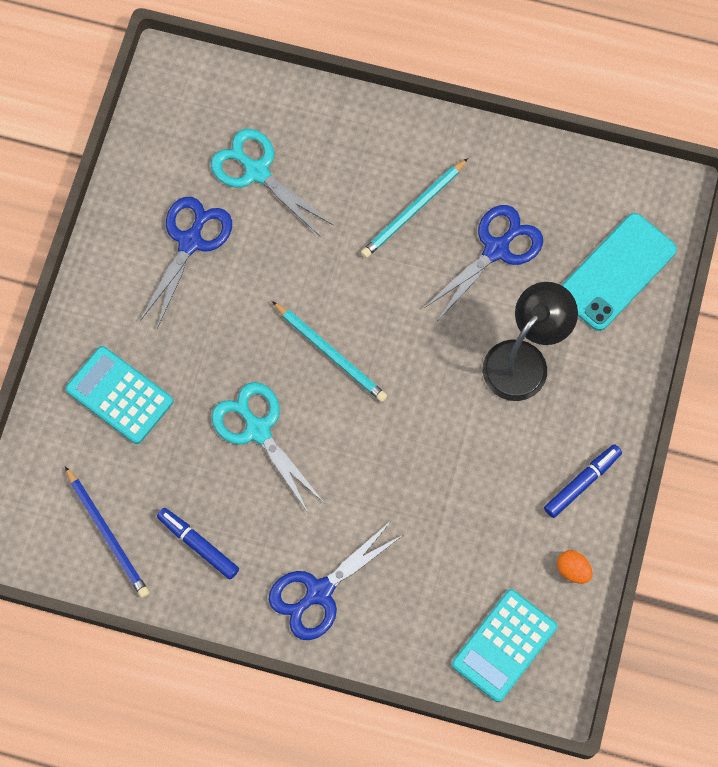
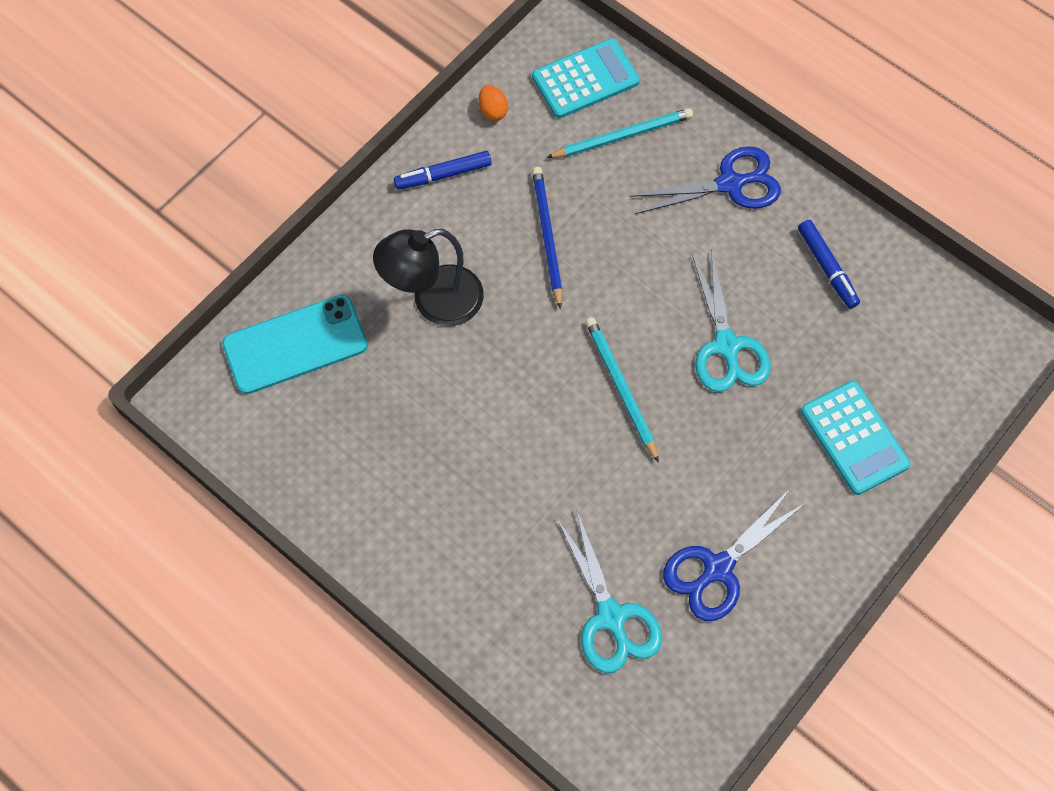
camera: 155 degrees left, 5 degrees down
blue pencil [65,466,149,598] -> blue pencil moved to [532,167,563,309]
turquoise pencil [361,158,468,258] -> turquoise pencil moved to [546,108,693,158]
blue scissors [424,205,543,321] -> none

